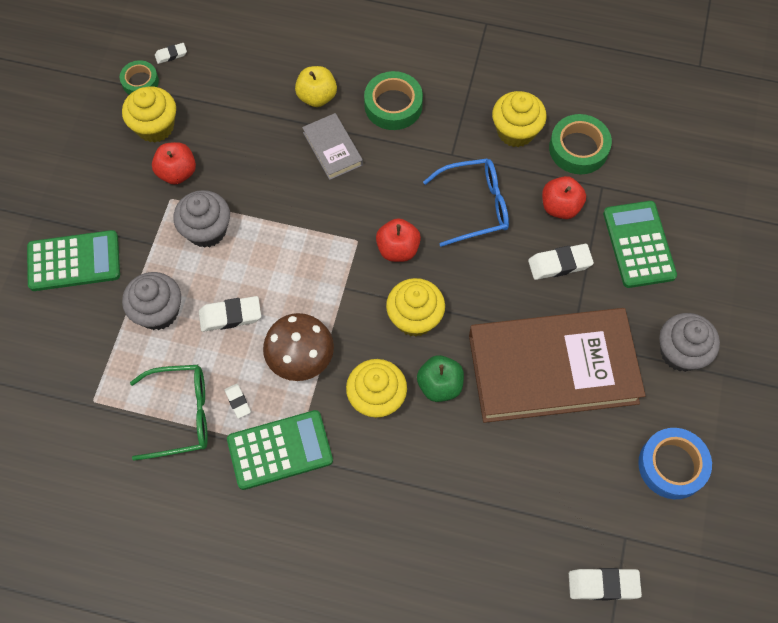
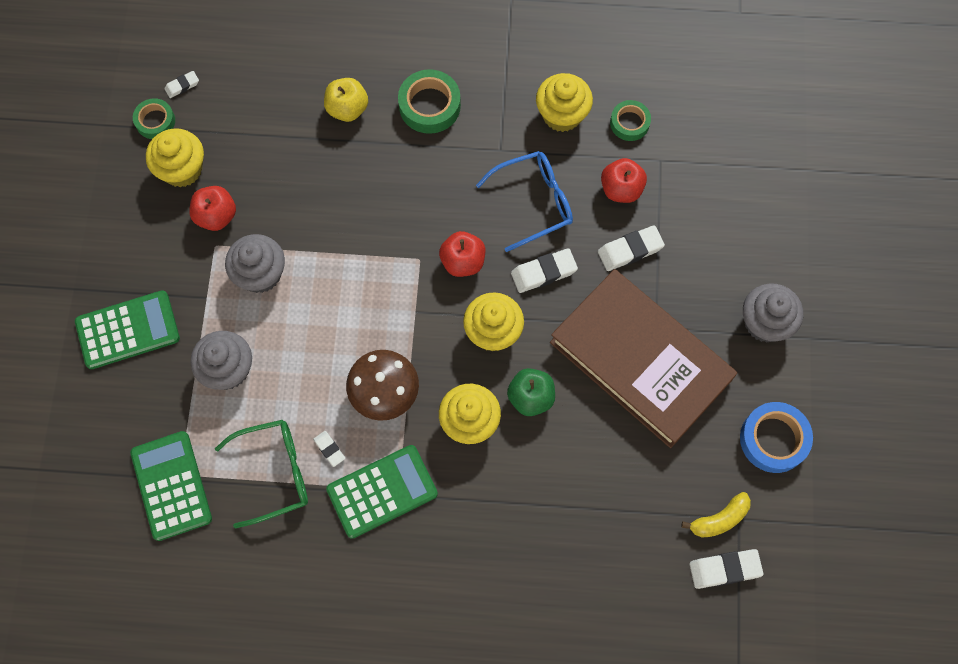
camera: 10 degrees left, 5 degrees up
white eraser [199,296,261,332] -> white eraser moved to [511,248,578,293]
grey book [302,113,363,180] -> none
brown book [469,308,646,423] -> brown book turned 60 degrees clockwise [550,269,737,448]
green tape [549,114,612,174] -> green tape [610,100,651,141], size x0.64
green calculator [603,201,677,288] -> green calculator moved to [130,431,212,541]
none -> yellow banana [681,492,751,538]

